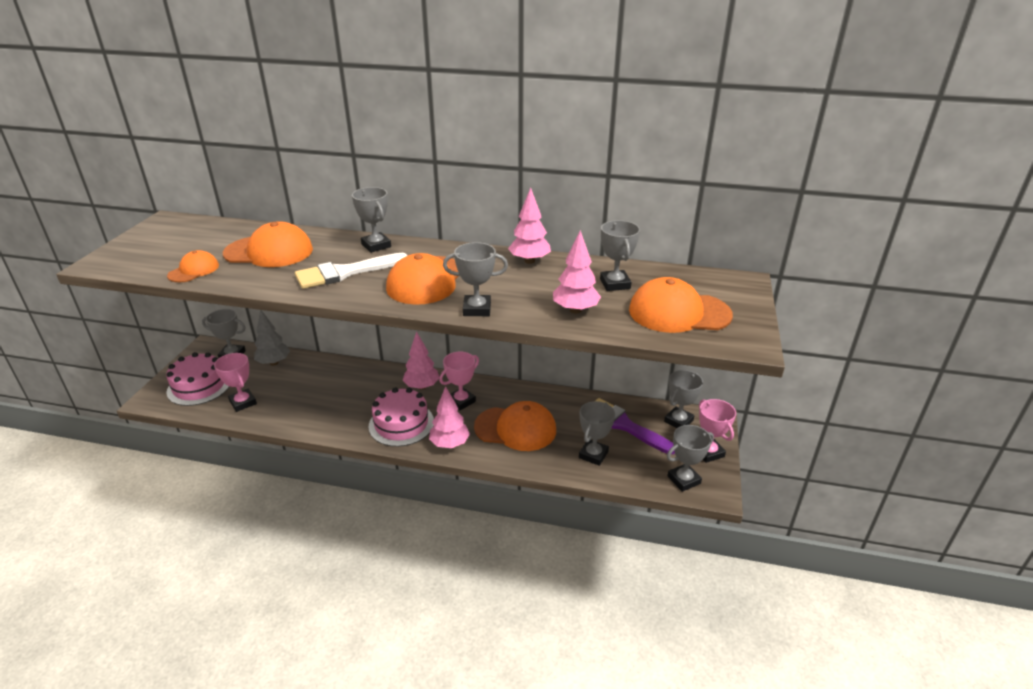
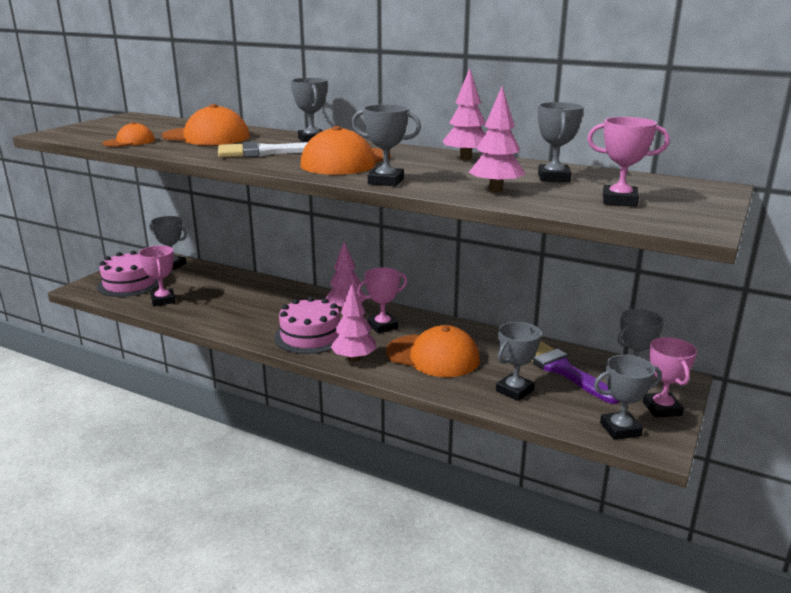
camera: 15 degrees right, 10 degrees down
grey tree [254,310,290,365] -> none
orange cap [629,277,733,333] -> pink trophy [587,117,670,207]

